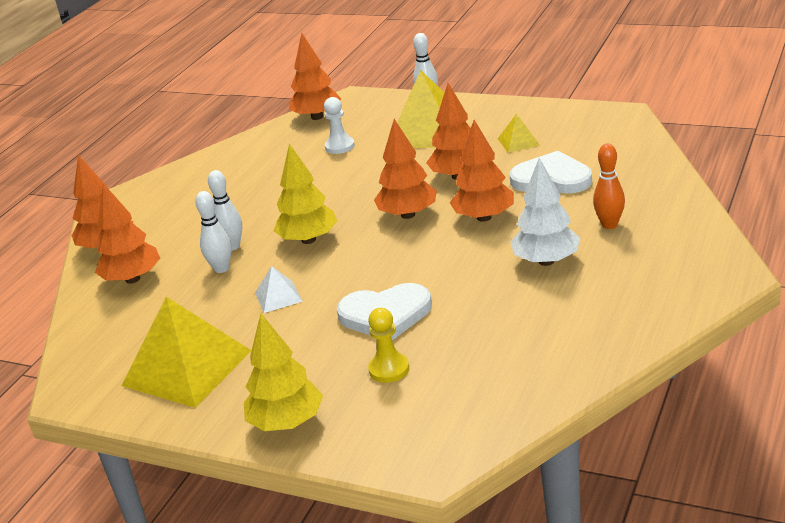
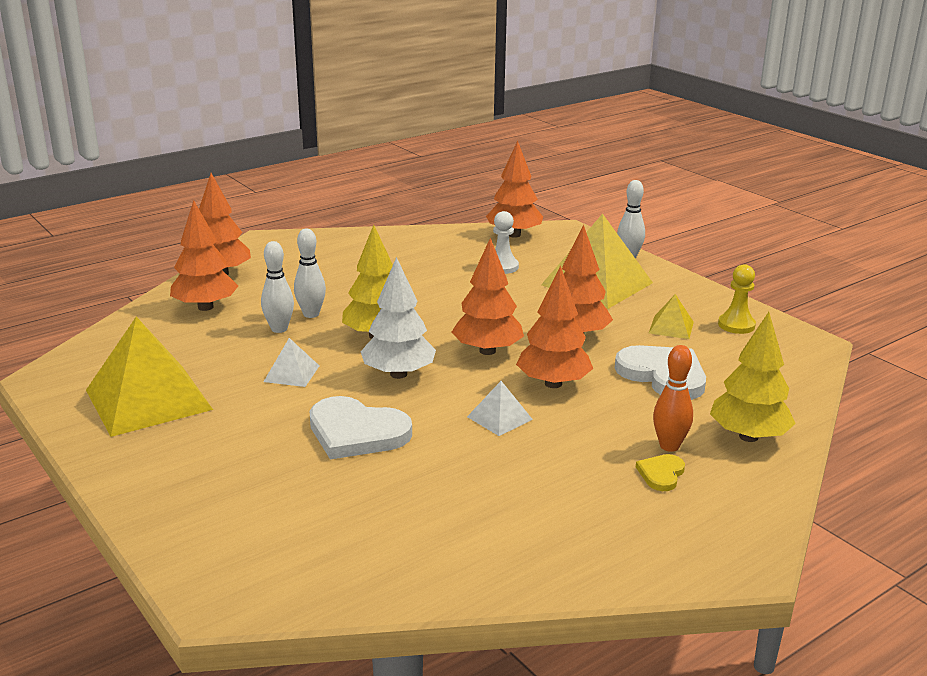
camera: 25 degrees right, 5 degrees down
yellow tree [244,314,323,431] -> yellow tree moved to [710,312,796,442]
yellow pawn [368,308,409,383] -> yellow pawn moved to [718,264,756,334]
white tree [510,158,580,266] -> white tree moved to [360,257,436,379]
none -> white pyramid [467,381,533,436]
none -> yellow heart [636,454,685,491]

